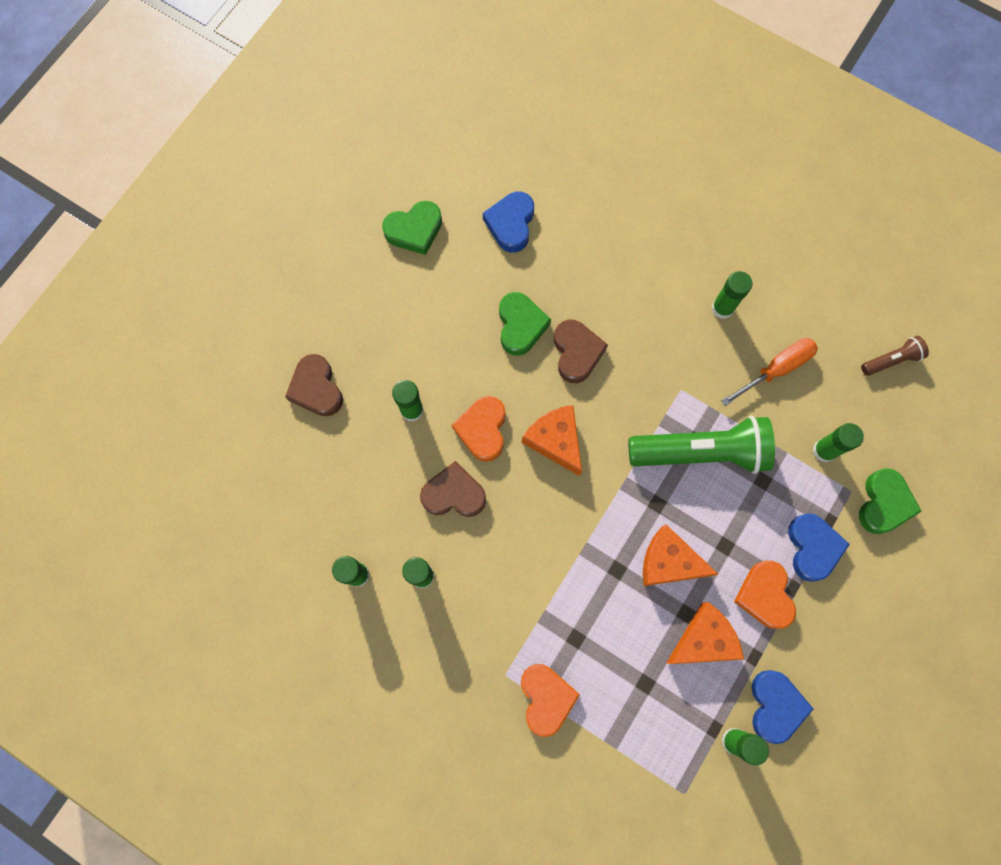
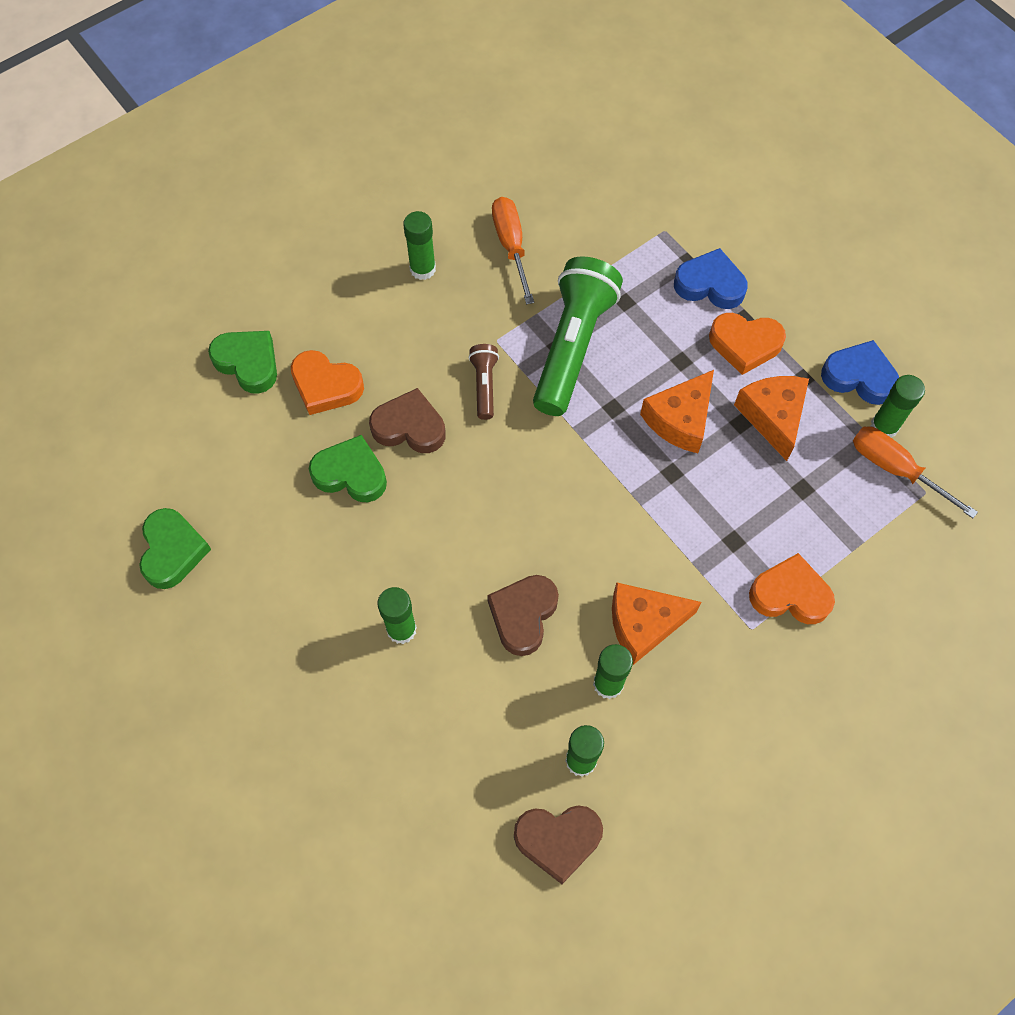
camera: 70 degrees left, 10 degrees down
brown heart [285,354,343,416] -> brown heart moved to [514,805,603,884]
orange heart [452,396,506,462] -> orange heart moved to [291,350,364,415]
blue heart [483,192,534,253] -> none
orange cheese [522,405,582,476] -> orange cheese moved to [612,582,701,665]
green glue stick [813,423,864,462] -> none
green heart [859,468,921,534] -> green heart moved to [208,331,277,394]
brown flashlight [861,336,929,376] -> brown flashlight moved to [469,344,499,420]
none -> orange screwdriver [853,426,978,518]

